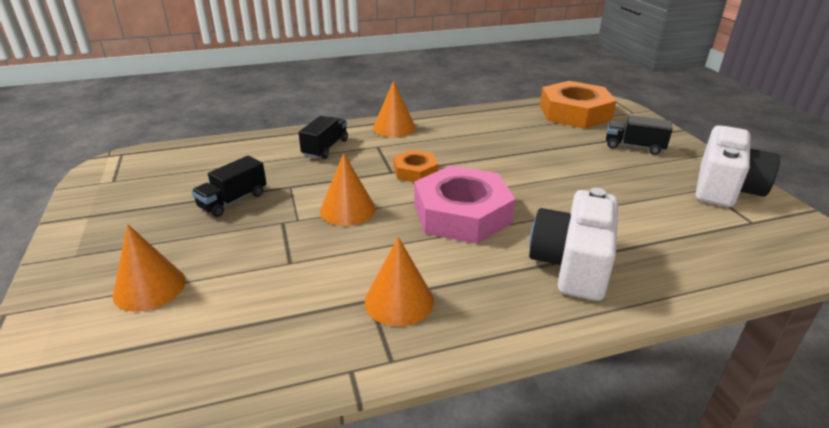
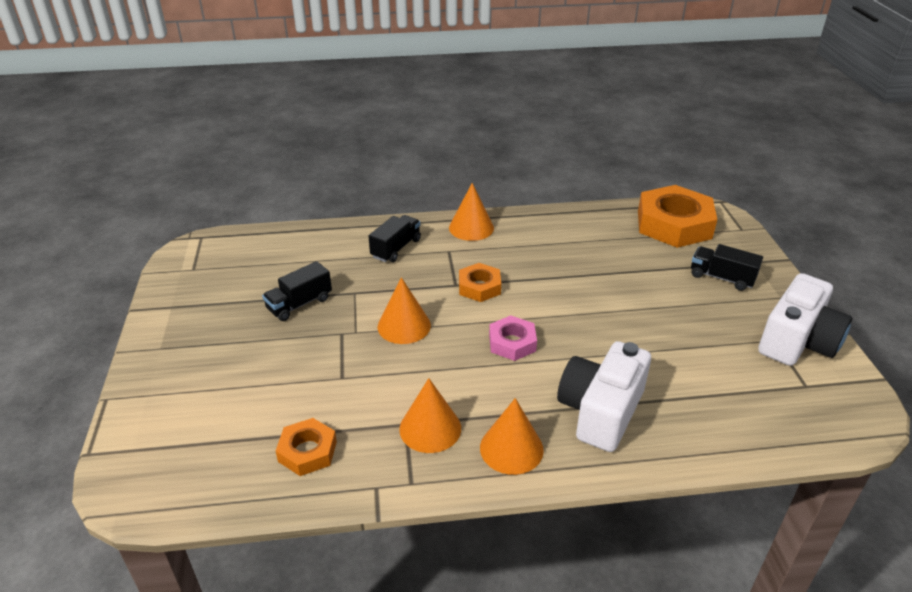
camera: 10 degrees right, 5 degrees up
orange cone [113,224,186,312] -> orange cone moved to [480,398,544,475]
pink nut [414,165,516,244] -> pink nut [489,315,537,361], size x0.52
none -> orange nut [276,418,337,476]

